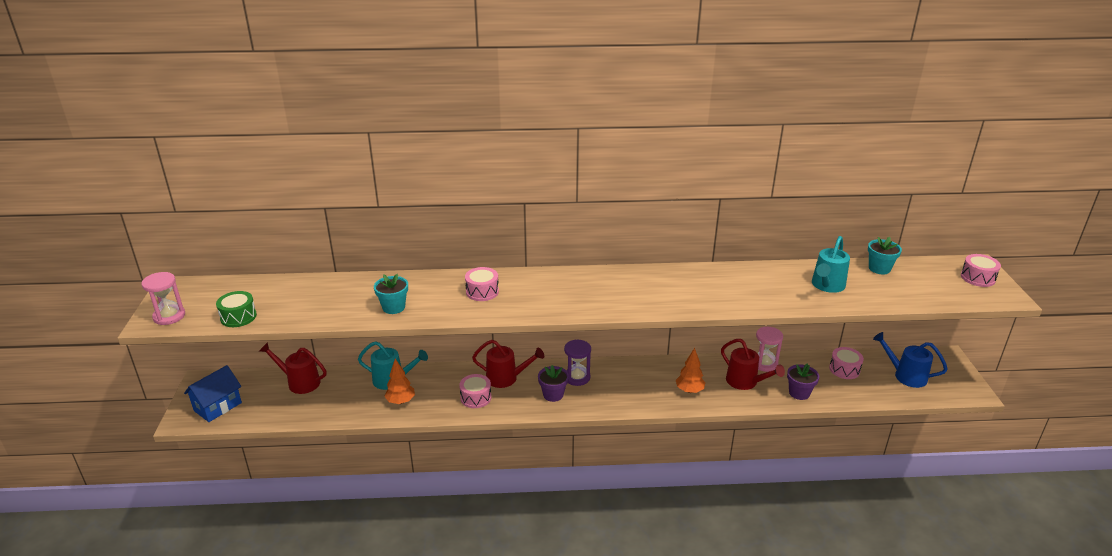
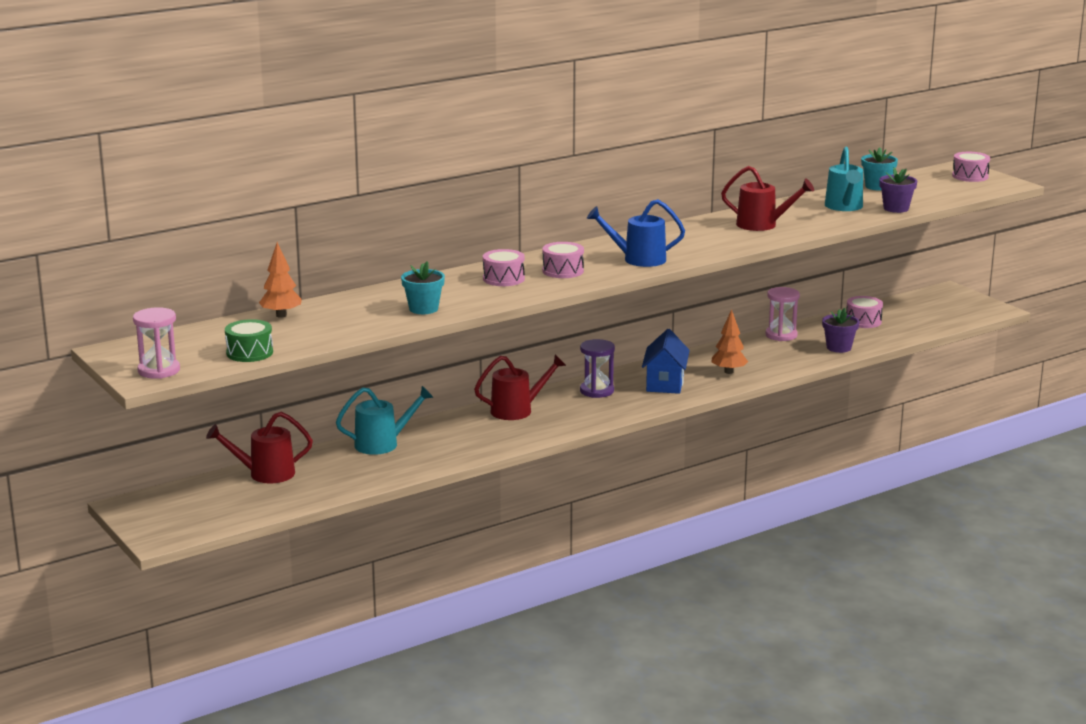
camera: 30 degrees left, 10 degrees down
blue house [184,365,242,422] -> blue house moved to [642,329,690,394]
orange tree [384,359,415,404] -> orange tree moved to [259,242,302,318]
pink drum [459,374,491,408] -> pink drum moved to [543,242,584,278]
purple flower pot [538,365,569,402] -> purple flower pot moved to [879,167,917,213]
red watering can [721,339,785,390] -> red watering can moved to [721,166,814,231]
blue watering can [873,332,948,388] -> blue watering can moved to [587,199,685,267]

